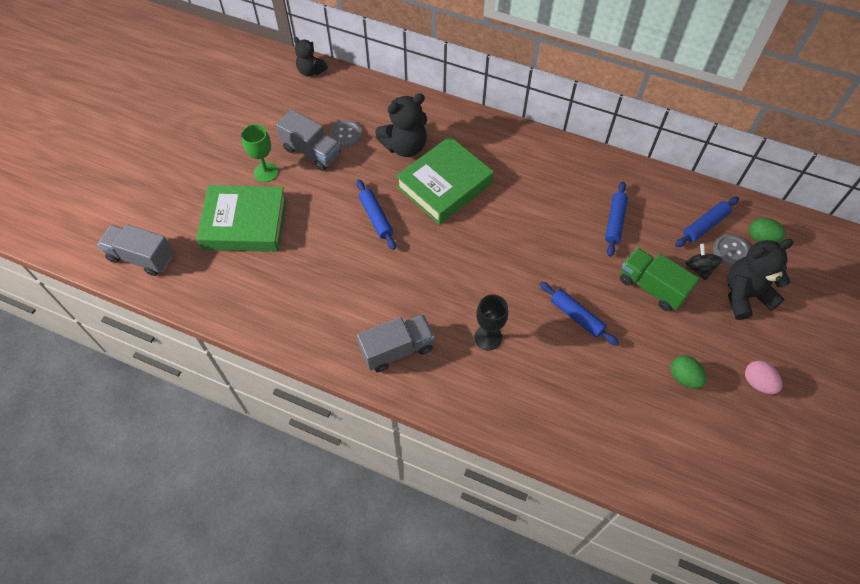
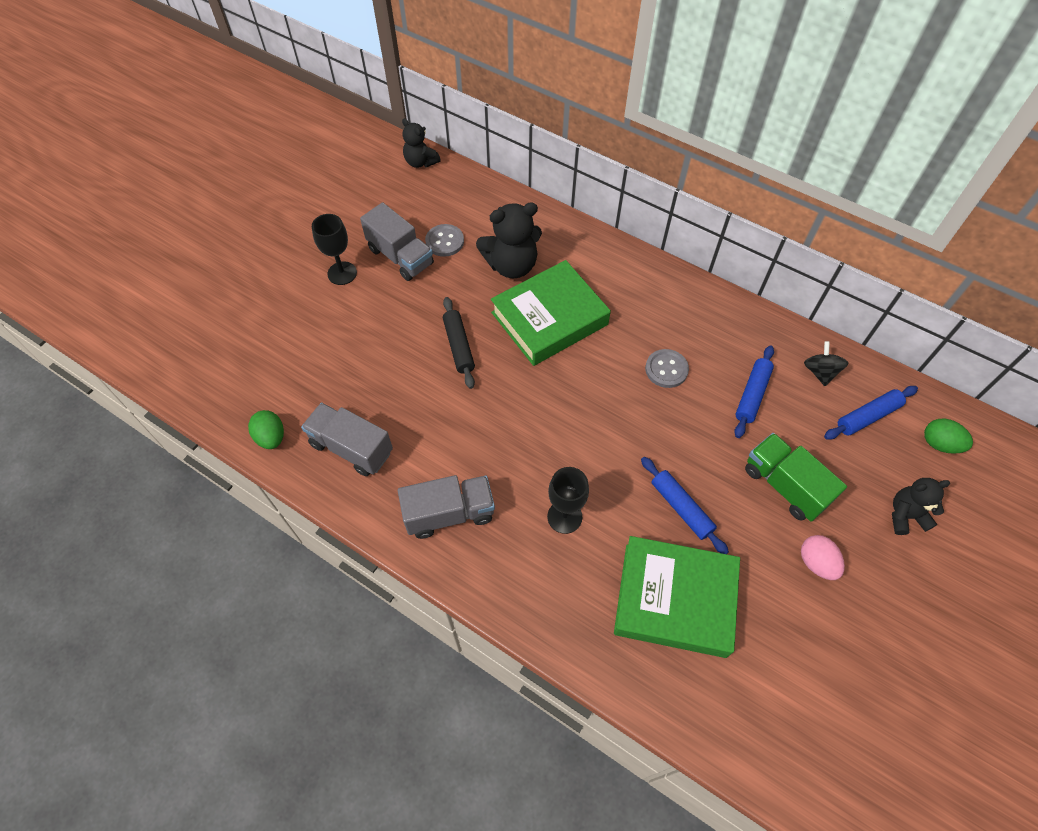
camera: 10 degrees right, 0 degrees up
grey truck [97,224,173,276] -> grey truck moved to [301,403,393,476]
green book [196,185,287,252] -> green book moved to [614,536,740,658]
green goblet [241,124,278,182] -> black goblet [312,214,357,285]
blue rolling pin [356,179,396,250] -> black rolling pin [443,297,475,389]
green egg [671,355,707,389] -> green egg moved to [248,410,284,449]
black spinning top [686,243,722,280] -> black spinning top moved to [804,341,849,386]
grey button [713,234,750,266] -> grey button moved to [645,349,689,388]
black teddy bear [727,239,793,320] -> black teddy bear [892,478,950,535], size x0.62
pink egg [745,361,782,394] -> pink egg moved to [801,535,845,580]

